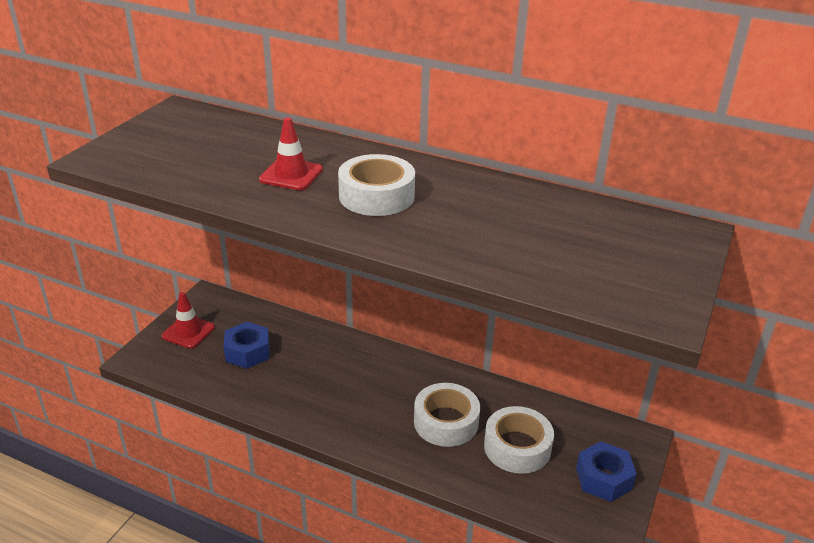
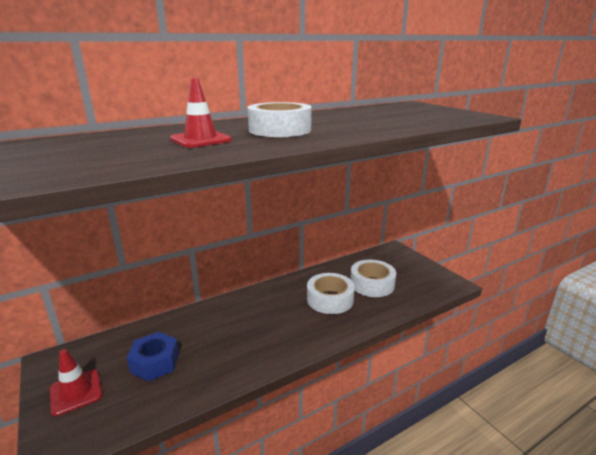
camera: 55 degrees left, 10 degrees down
blue nut [576,441,637,502] -> none

